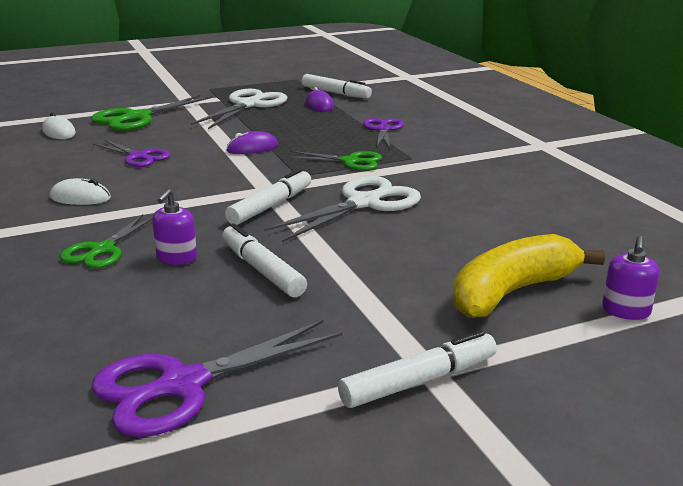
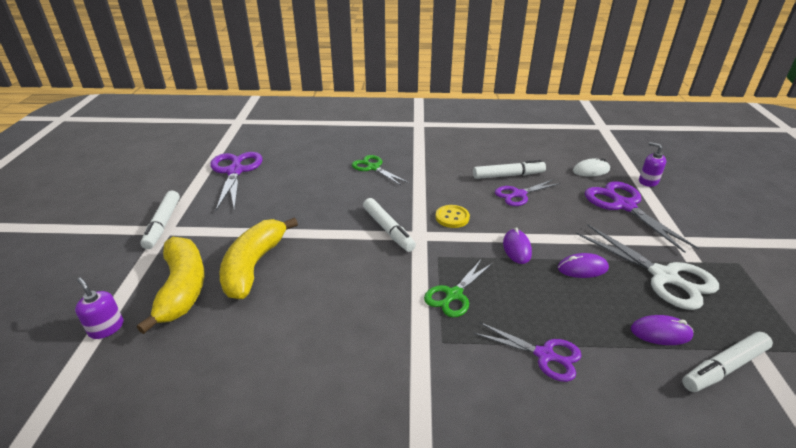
camera: 115 degrees right, 10 degrees up
white mouse [50,178,111,205] -> none
green scissors [91,95,212,131] -> purple scissors [585,181,699,253]
purple soap dispenser [152,189,197,265] -> purple soap dispenser moved to [639,142,666,187]
white marker [222,224,307,297] -> white marker moved to [473,160,546,179]
white scissors [264,176,421,242] -> none
none -> yellow banana [219,218,298,299]
none -> yellow button [435,205,470,228]
none -> purple mouse [558,253,609,278]

